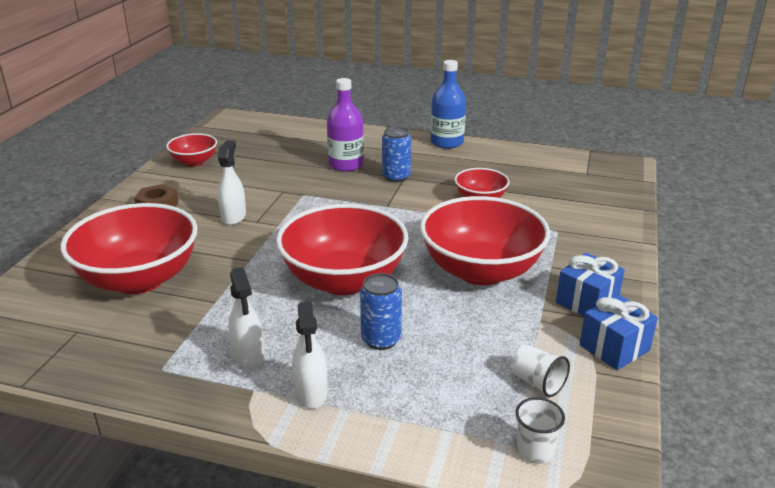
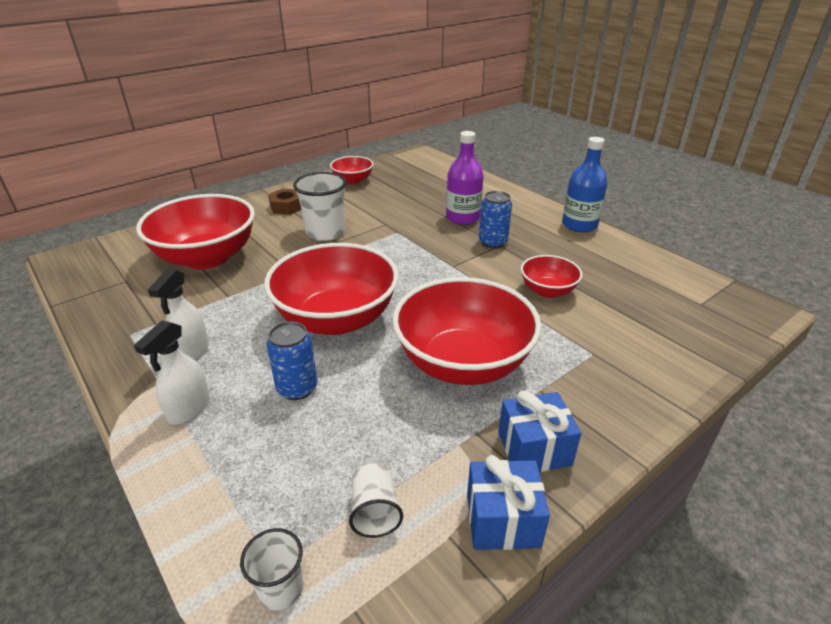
camera: 35 degrees right, 5 degrees up
white spray bottle [218,140,246,225] -> white cup [293,172,347,241]

